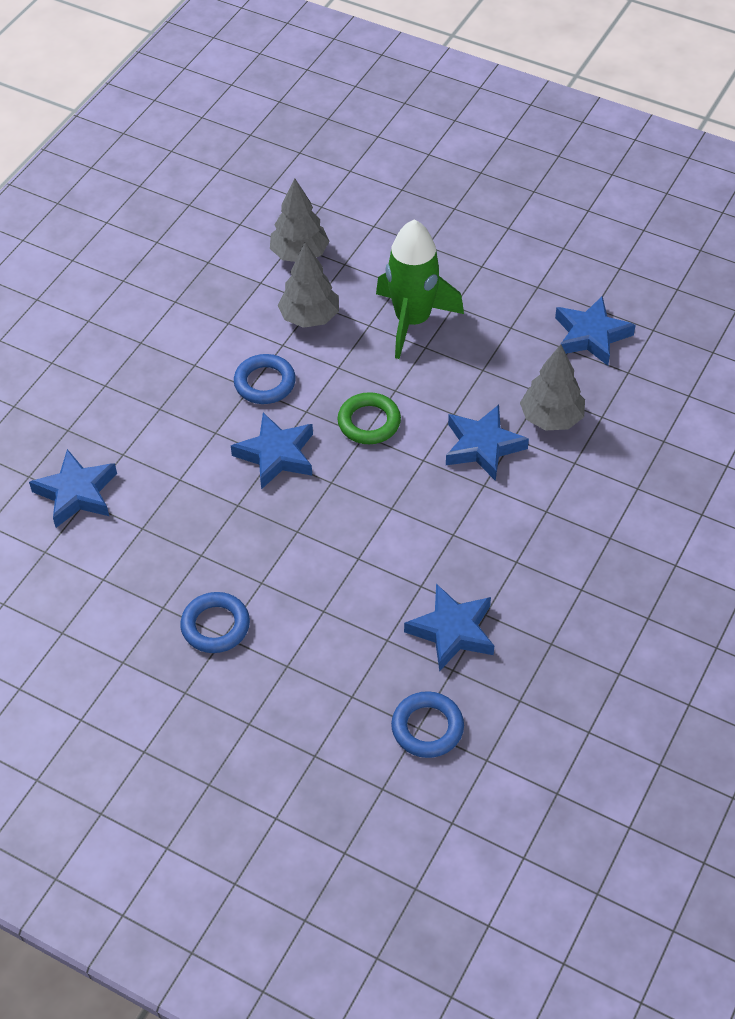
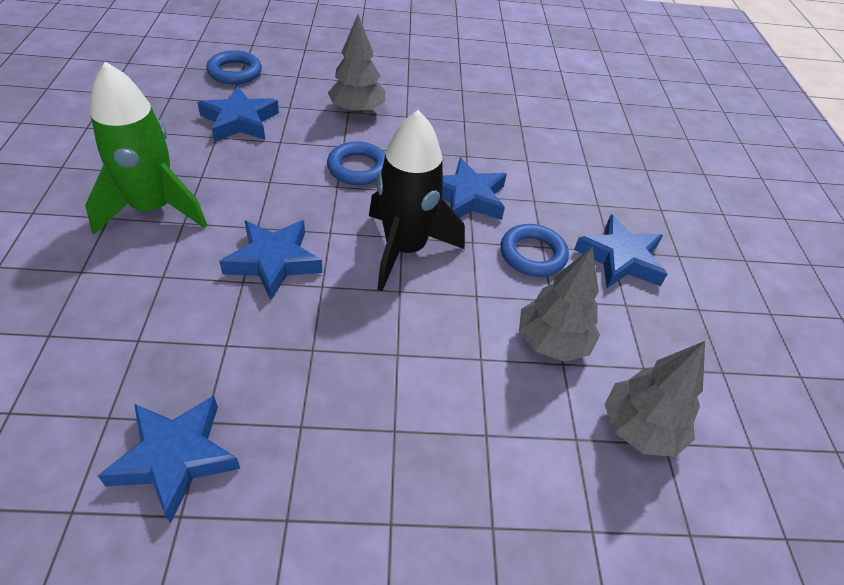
camera: 145 degrees right, 5 degrees down
blue star [29,449,117,528] -> blue star moved to [574,214,667,288]
blue ring [180,592,250,653] -> blue ring moved to [327,141,385,185]
green ring [337,392,401,444] -> black rocket [369,110,465,291]
green rocket [376,220,464,359] -> green rocket moved to [85,62,207,234]
grey tree [520,344,585,431] -> grey tree moved to [328,15,385,114]

